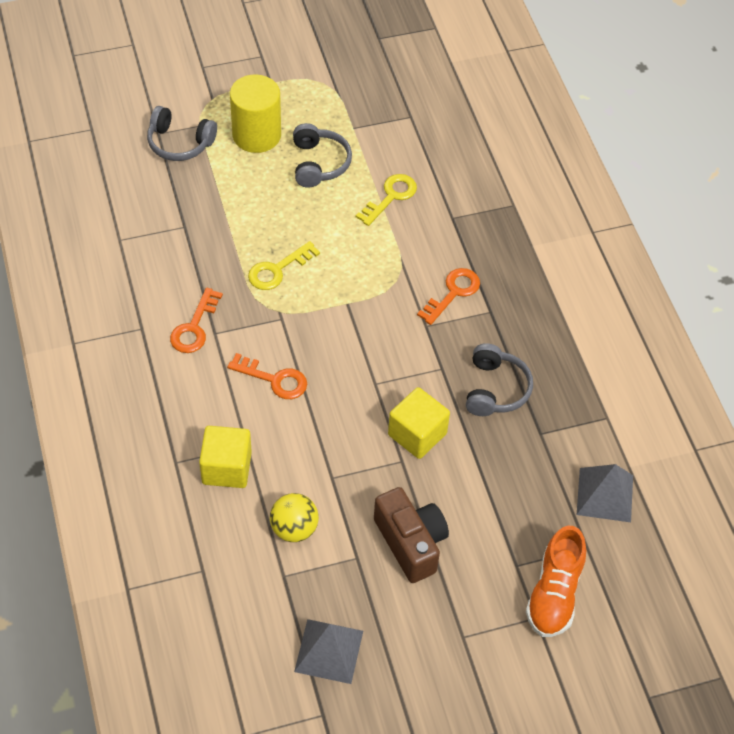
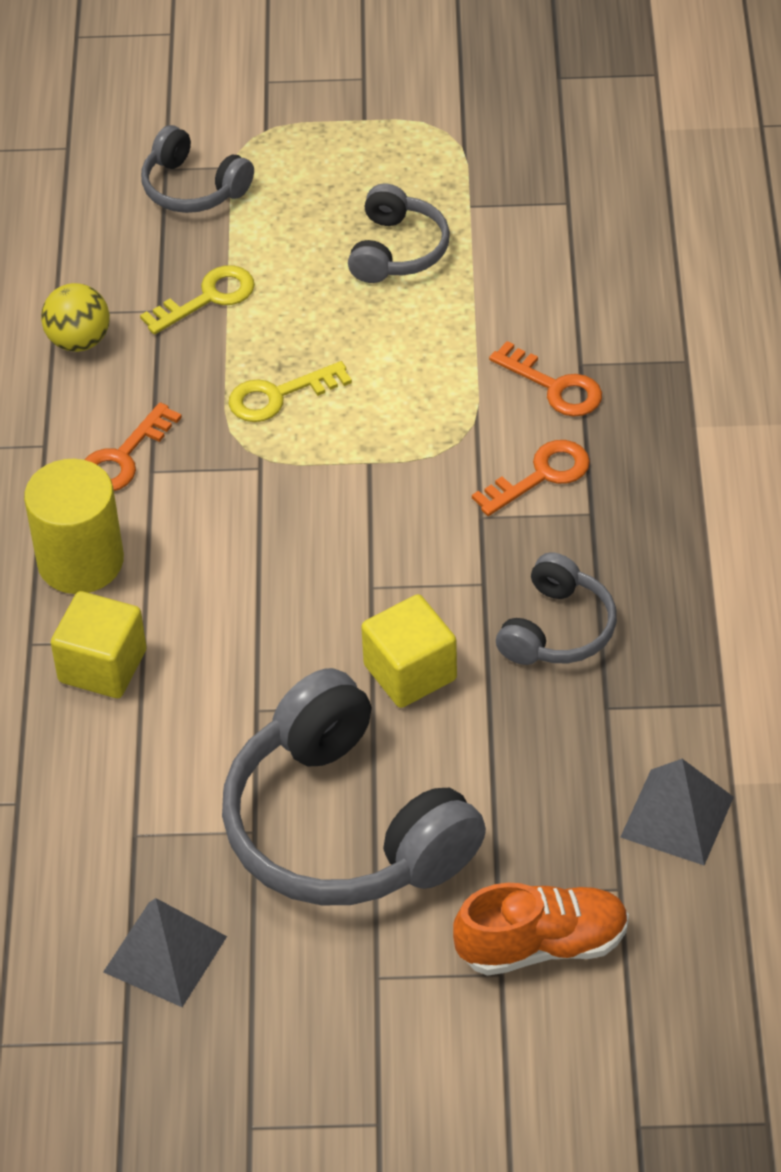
camera: 20 degrees right, 5 degrees down
orange key [227,353,307,399] -> orange key moved to [489,341,602,417]
yellow cylinder [230,74,281,153] -> yellow cylinder moved to [24,459,124,594]
yellow ball [270,493,319,542] -> yellow ball moved to [41,283,110,352]
yellow key [356,174,417,226] -> yellow key moved to [140,265,255,335]
brown camera [374,487,449,583] -> grey headphones [222,668,486,905]
orange shoe [526,526,586,637] -> orange shoe turned 135 degrees counterclockwise [453,883,629,976]

